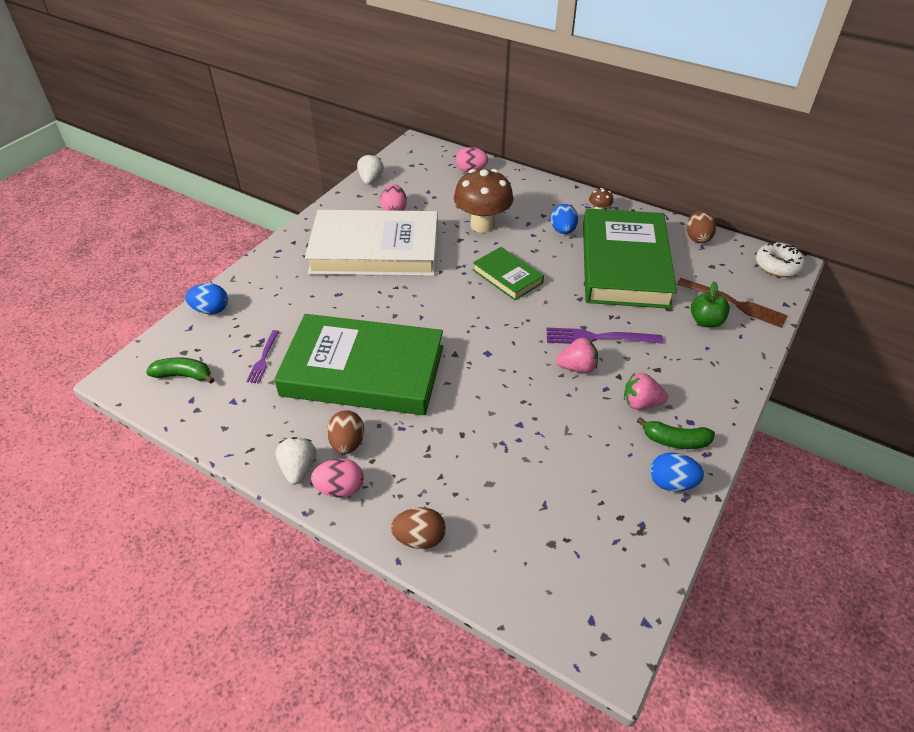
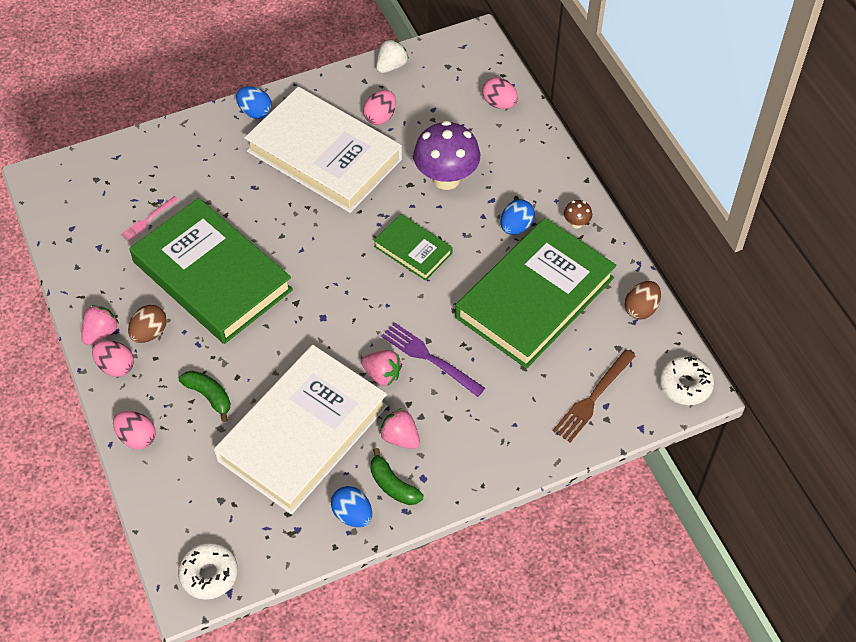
camera: 35 degrees right, 10 degrees up
green banana [146,357,214,383] -> green banana moved to [179,371,230,422]
blue egg [185,283,228,314] -> blue egg moved to [236,86,272,119]
purple fork [246,330,279,384] -> pink fork [120,196,178,241]
white strawberry [276,437,317,485] -> pink strawberry [81,305,119,345]
brown egg [391,507,446,549] -> pink egg [113,411,156,449]
brown mushroom [454,169,513,233] -> purple mushroom [413,121,480,190]
green book [473,247,544,300] -> green book turned 45 degrees counterclockwise [374,214,453,281]
brown fork [677,278,788,328] -> brown fork turned 60 degrees clockwise [553,350,636,442]
green apple [691,281,730,328] -> none
none -> white donut [178,542,238,600]
none -> white book [214,345,388,514]

